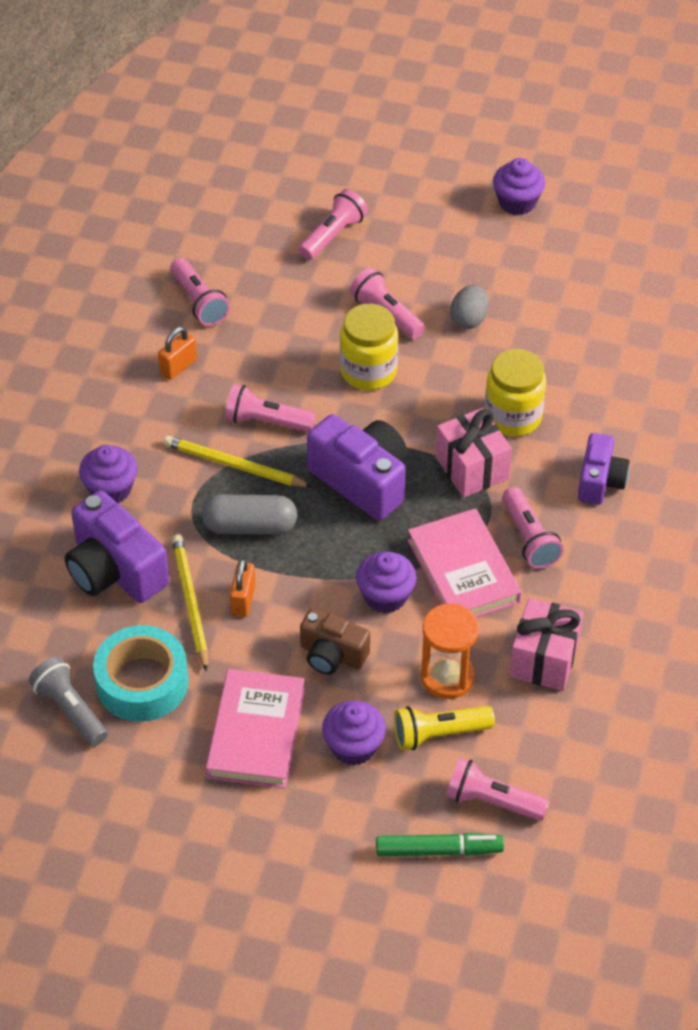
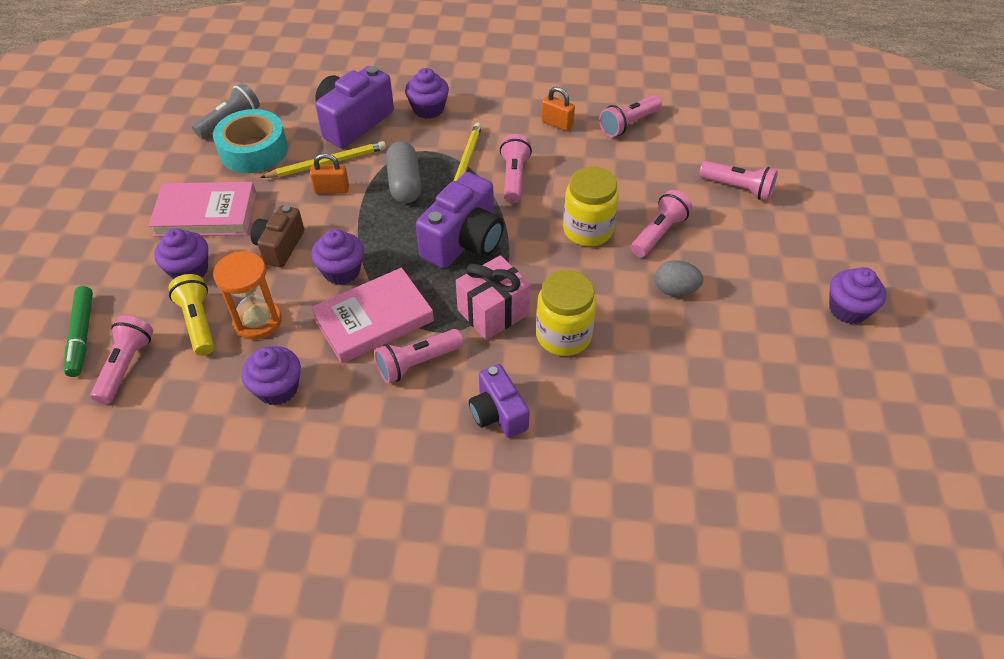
camera: 80 degrees right, 0 degrees up
pink gift [510,598,583,691] -> purple cupcake [241,346,301,405]
purple camera [578,433,630,505] -> purple camera turned 60 degrees clockwise [469,364,530,438]

